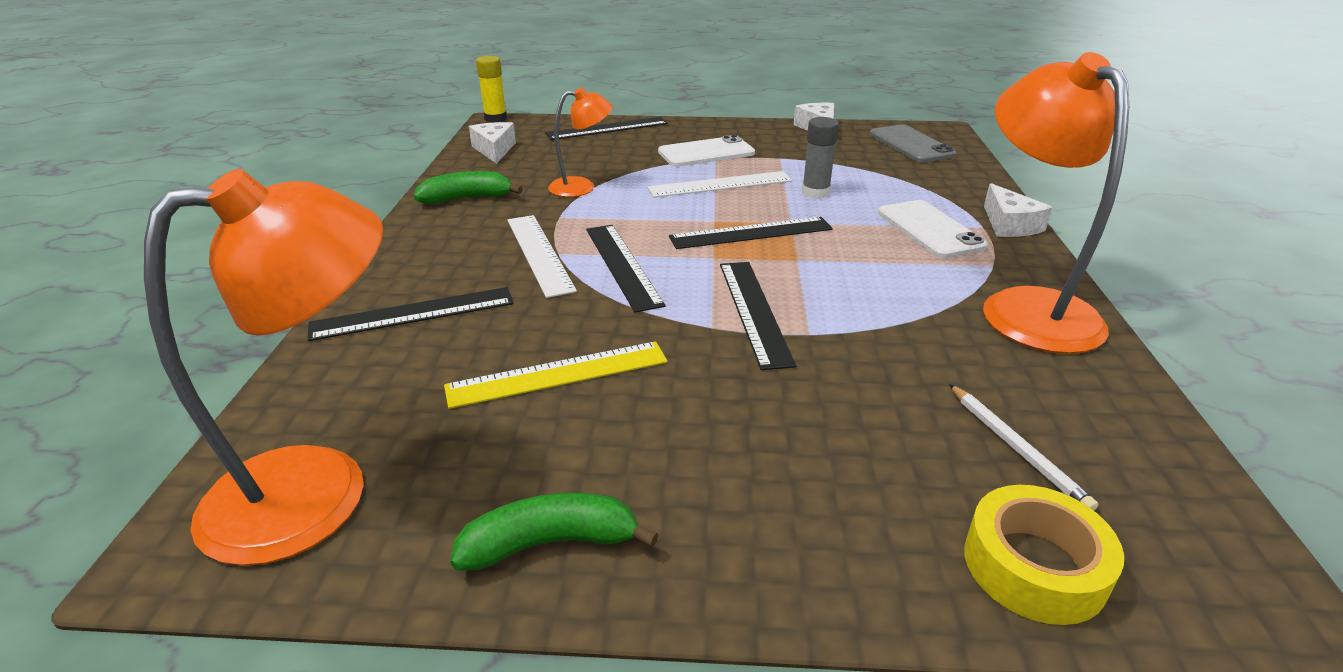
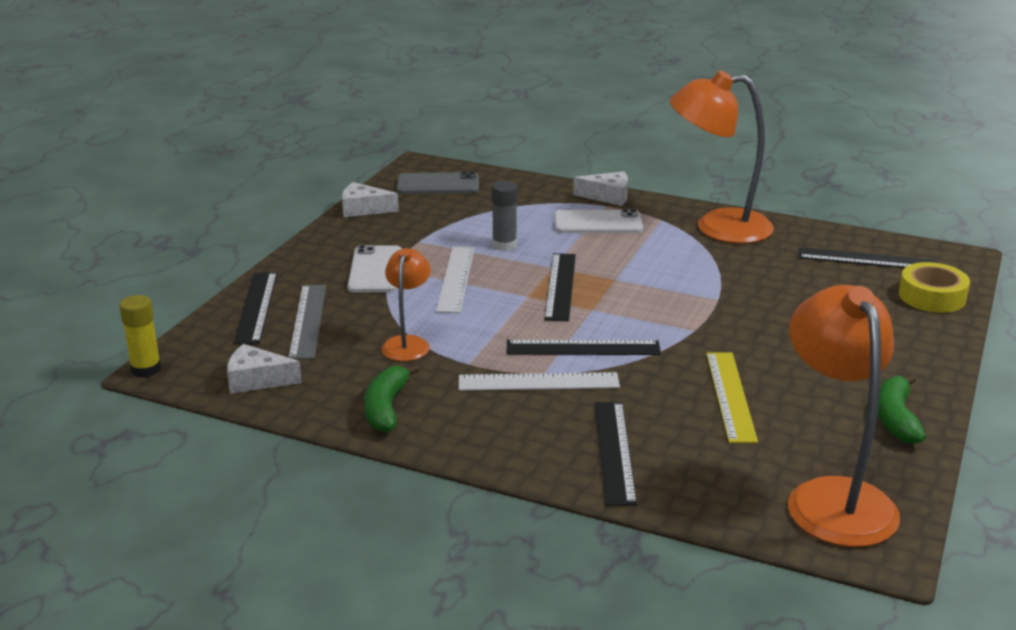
camera: 70 degrees left, 5 degrees down
black ruler [720,262,796,370] -> black ruler moved to [798,247,937,268]
white pencil [949,384,1098,511] -> none
none -> grey ruler [288,285,326,359]

